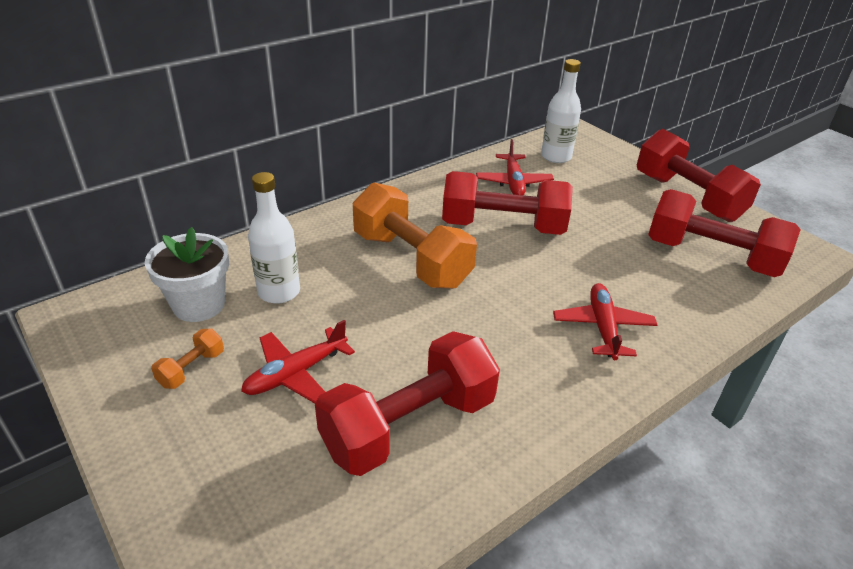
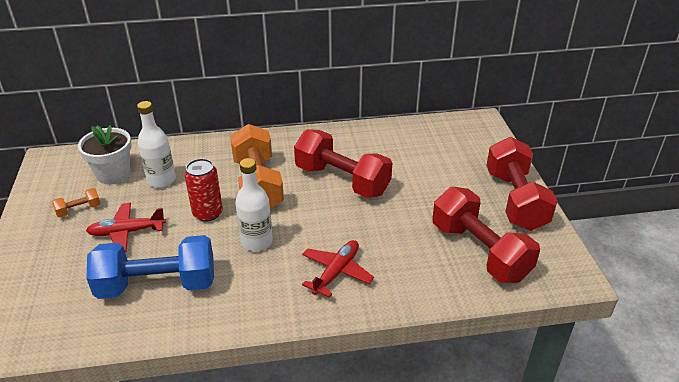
camera: 30 degrees right, 0 degrees up
red dumbbell [315,331,500,476] -> blue dumbbell [86,235,214,299]
red plane [476,139,554,195] -> none
white bottle [541,59,581,163] -> white bottle moved to [235,158,273,252]
none -> red can [184,159,223,222]

